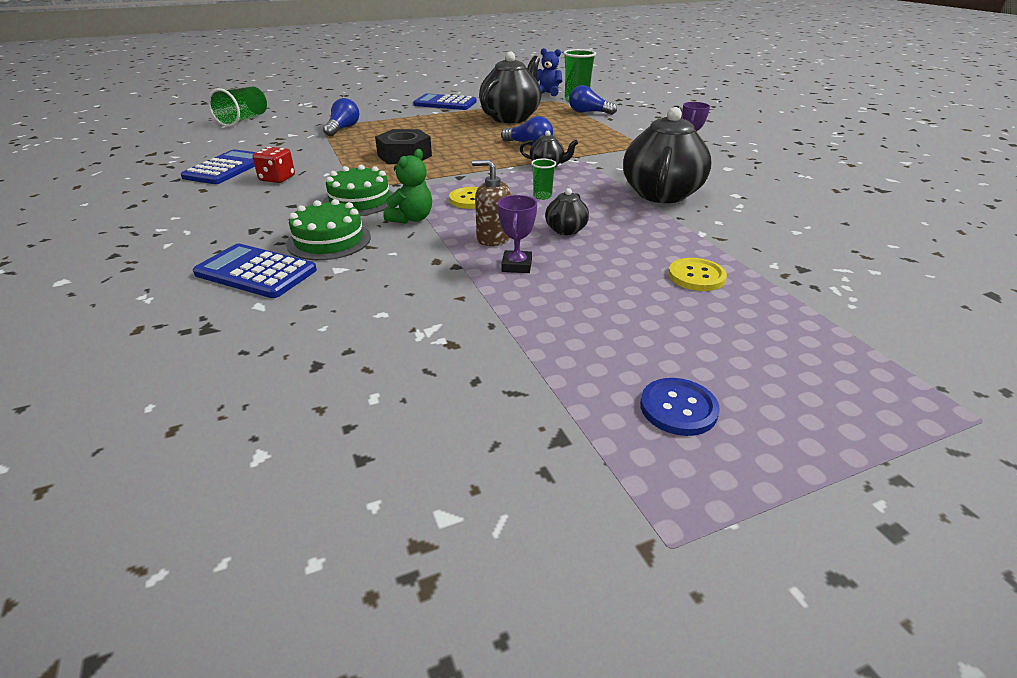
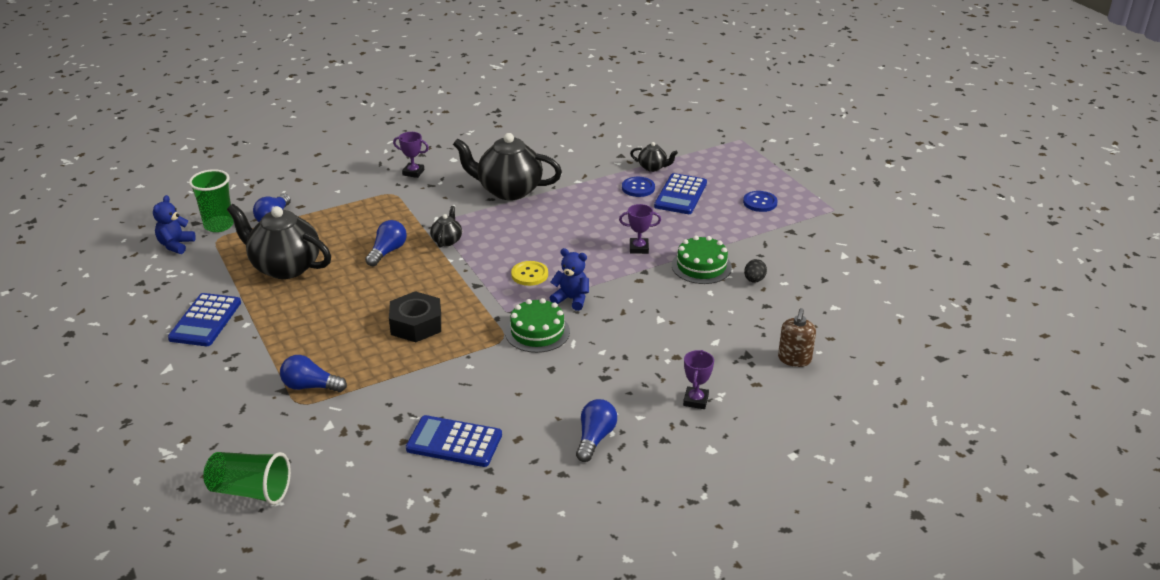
camera: 95 degrees left, 0 degrees up
blue calculator [193,244,317,298] -> blue calculator moved to [654,173,707,214]
red dice [253,147,295,183] -> none
green cake [286,199,371,260] -> green cake moved to [672,235,732,284]
green teddy bear [384,149,432,224] -> blue teddy bear [550,248,589,311]
brown soap dispenser [472,160,511,246] -> brown soap dispenser moved to [778,308,816,367]
green cup [531,159,556,200] -> none
black teapot [545,188,589,235] -> black teapot moved to [630,142,678,172]
yellow button [668,258,727,291] -> blue button [622,177,655,197]
none -> blue light bulb [576,399,617,462]
none -> purple trophy [683,350,714,409]
none -> black egg [744,259,767,283]

